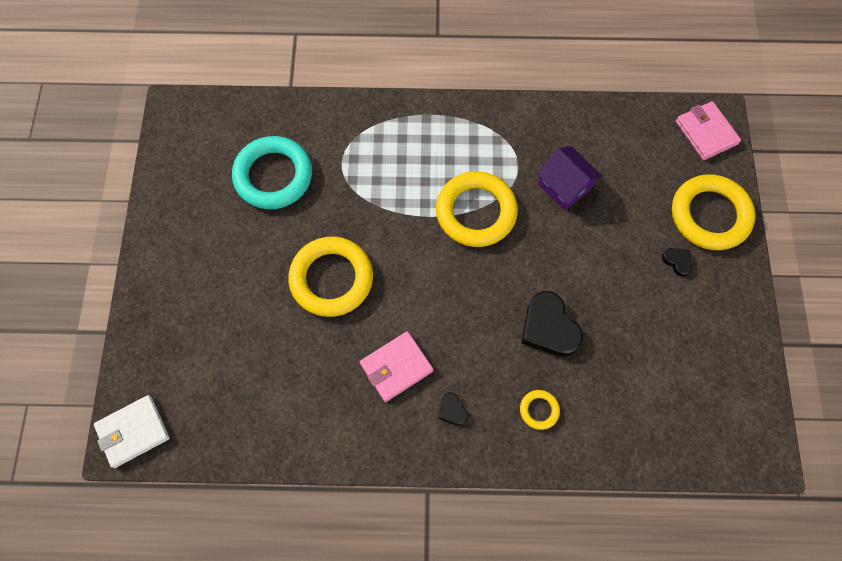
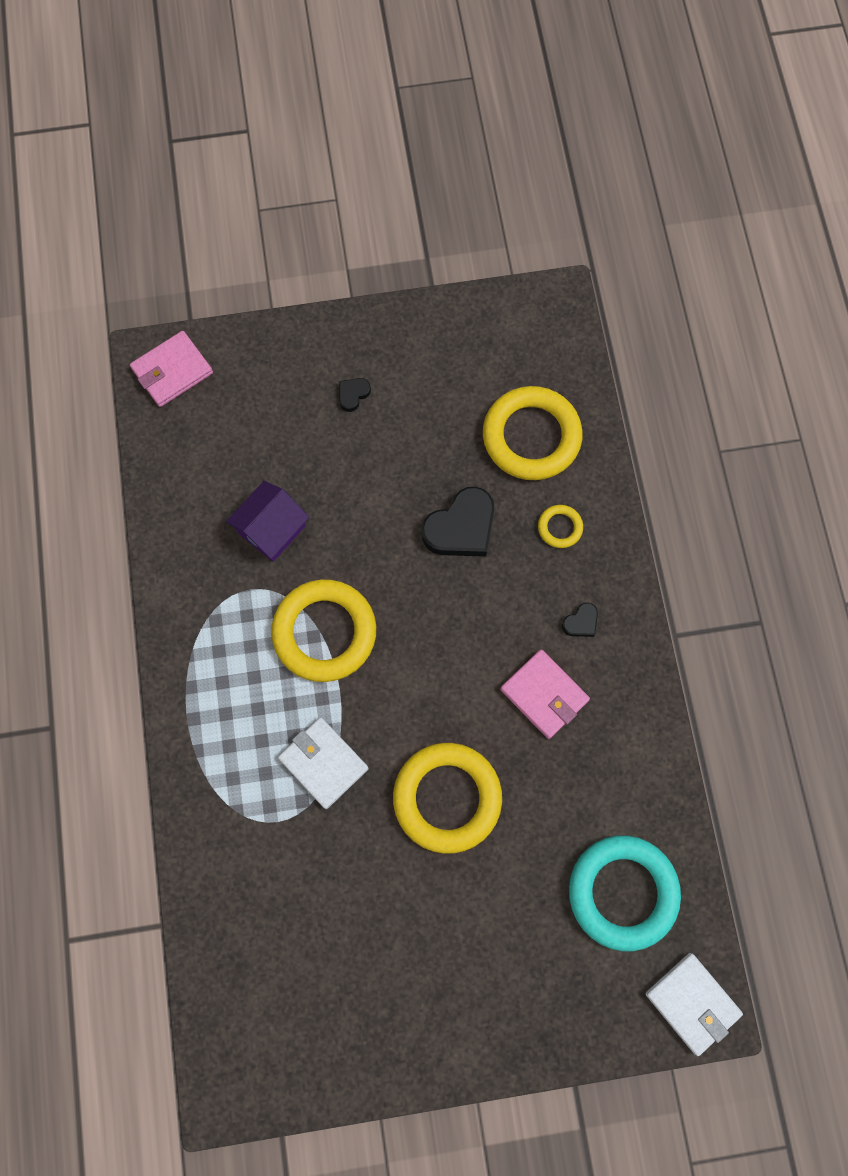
camera: 100 degrees left, 5 degrees up
turquoise ring [232,136,312,209] -> turquoise ring moved to [569,835,681,951]
yellow ring [672,174,755,250] -> yellow ring moved to [483,386,582,480]
none -> white wallet [278,717,369,809]

